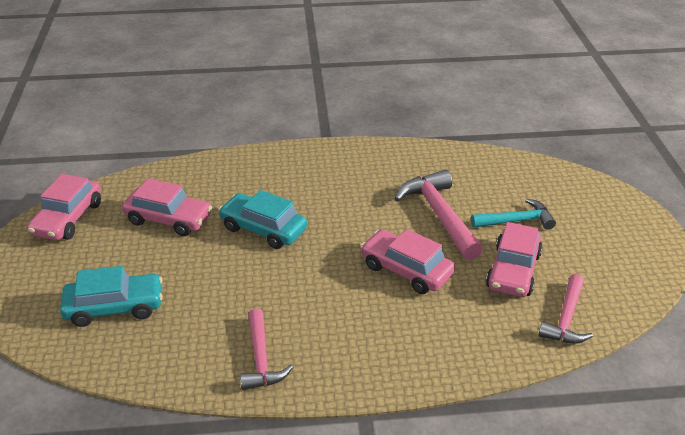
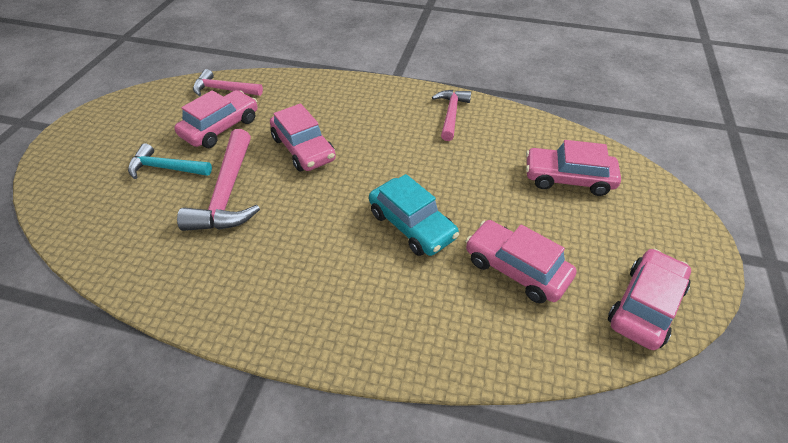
camera: 160 degrees left, 10 degrees up
turquoise car [60,266,163,327] -> pink car [526,140,621,196]
pink hammer [538,274,593,344] -> pink hammer turned 120 degrees counterclockwise [193,69,263,96]

